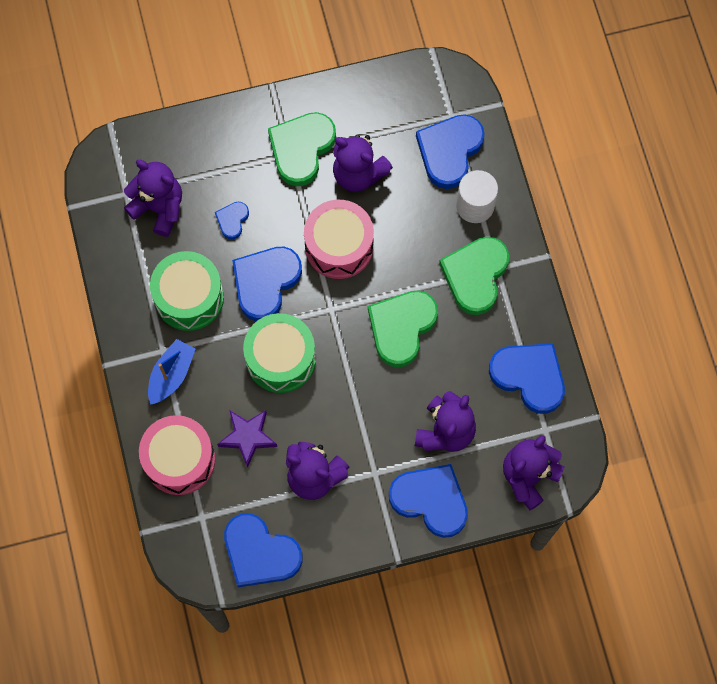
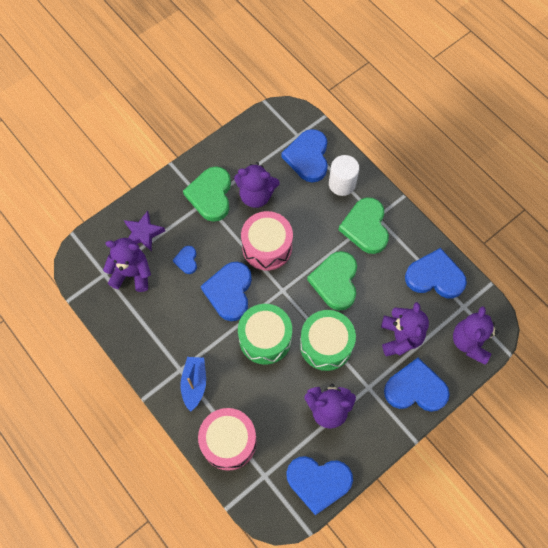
camera: 25 degrees left, 5 degrees down
green drum [150,251,224,331] -> green drum moved to [300,310,356,371]
purple star [217,410,277,468] -> purple star moved to [124,211,165,252]

